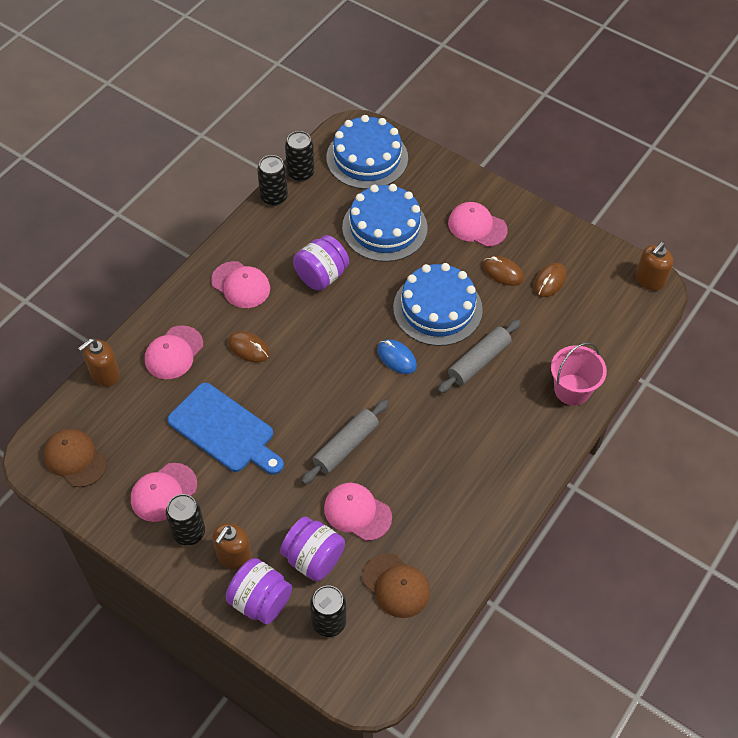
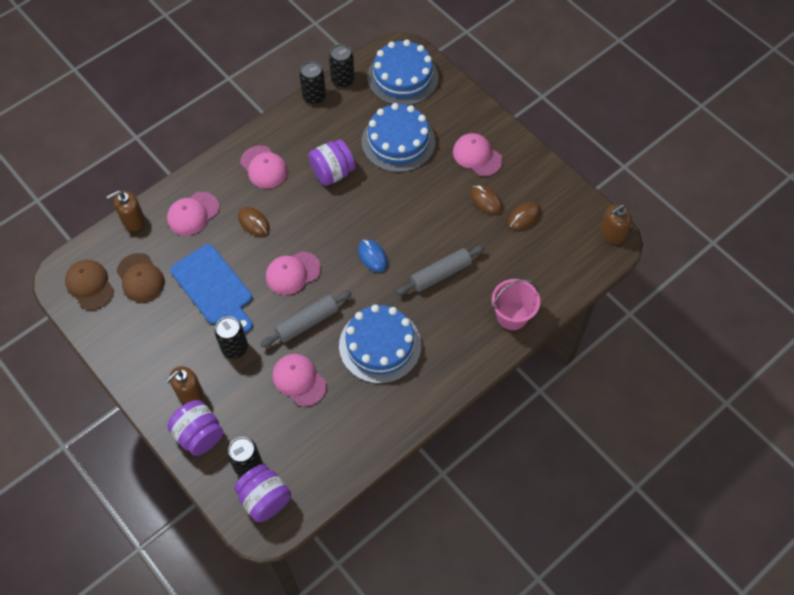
camera: 15 degrees right, 5 degrees up
pink cap [131,463,197,522] -> pink cap moved to [266,251,321,295]
black can [166,494,205,546] -> black can moved to [215,316,248,358]
purple jar [280,517,345,581] -> purple jar moved to [234,464,291,522]
brown cap [362,553,430,618] -> brown cap moved to [117,253,165,302]
blue cake [393,263,483,346] -> blue cake moved to [339,304,421,384]

